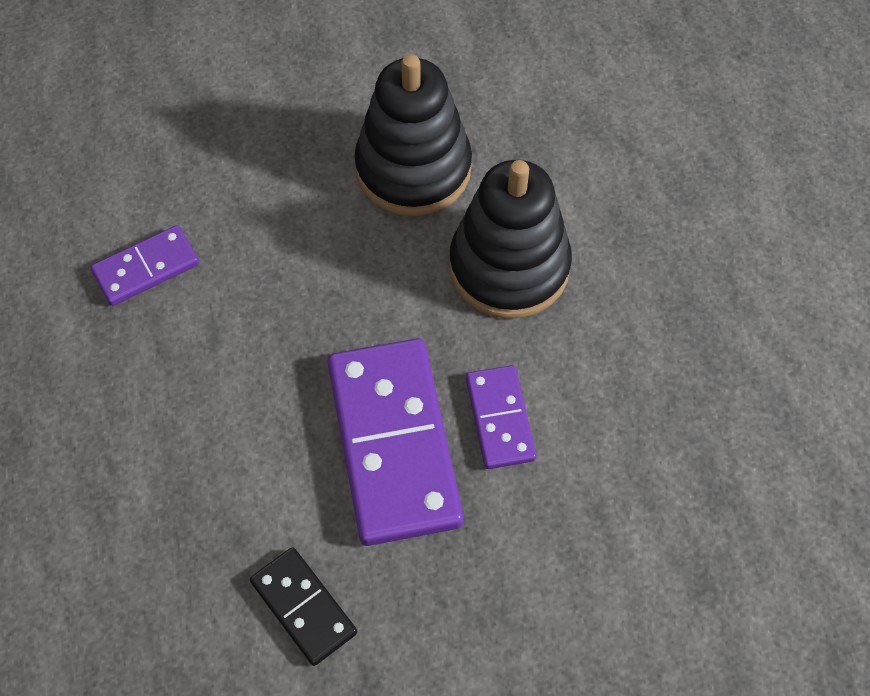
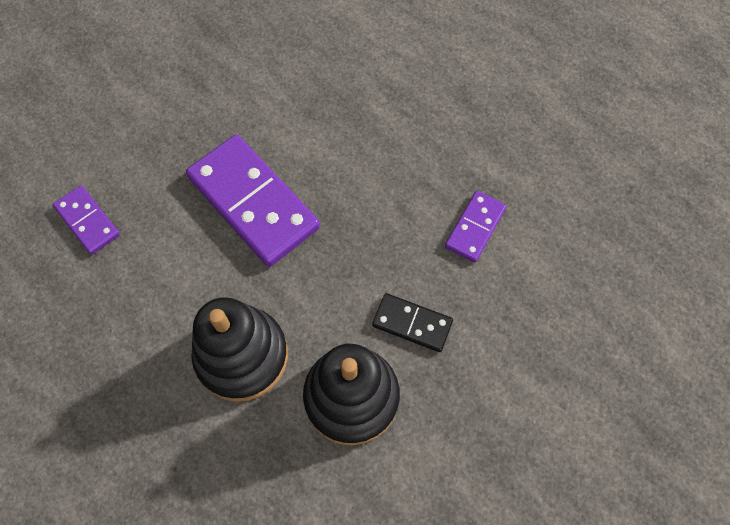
camera: 150 degrees right, 5 degrees up
black domino [250,547,357,666] -> black domino moved to [372,293,453,352]
purple domino [466,365,536,469] -> purple domino moved to [53,185,120,255]

